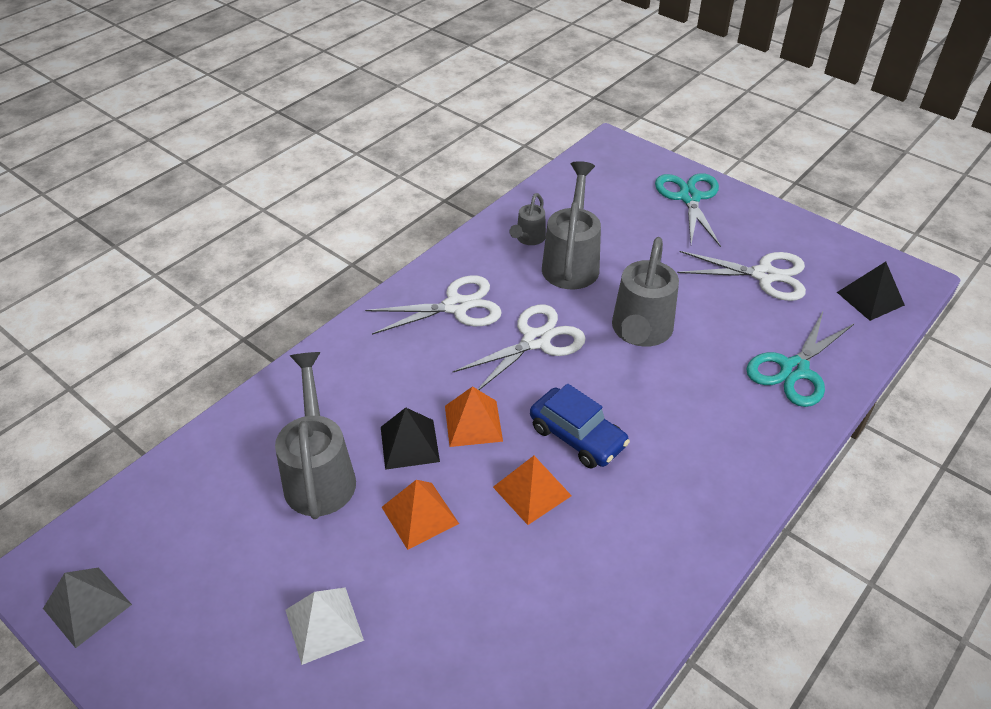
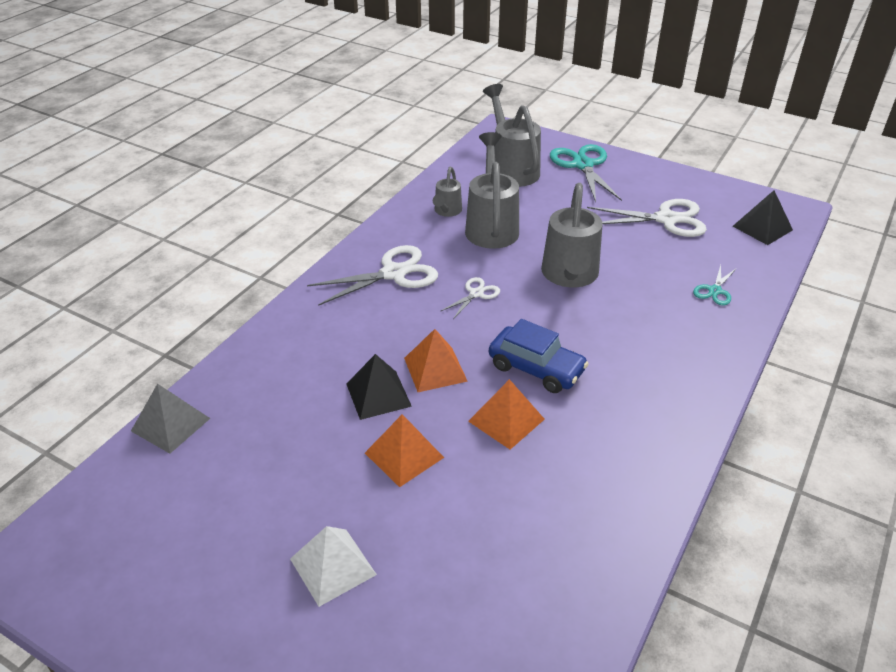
camera: 10 degrees left, 5 degrees down
grey pyramid [43,567,132,648] -> grey pyramid moved to [131,384,210,454]
grey watering can [275,352,356,519] -> grey watering can moved to [483,84,541,187]
white scissors [453,304,586,390] -> white scissors [441,277,500,319], size x0.52
turquoise scissors [746,312,855,407] -> turquoise scissors [693,265,737,305], size x0.52

